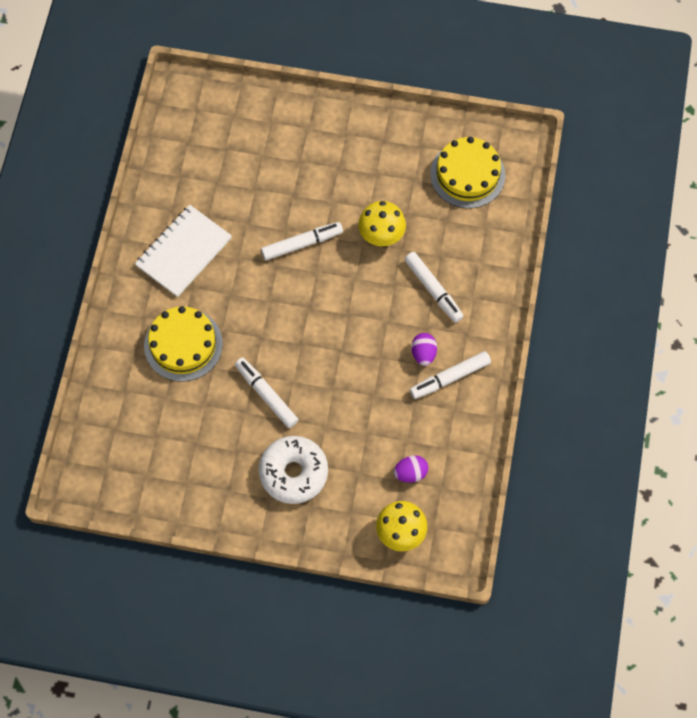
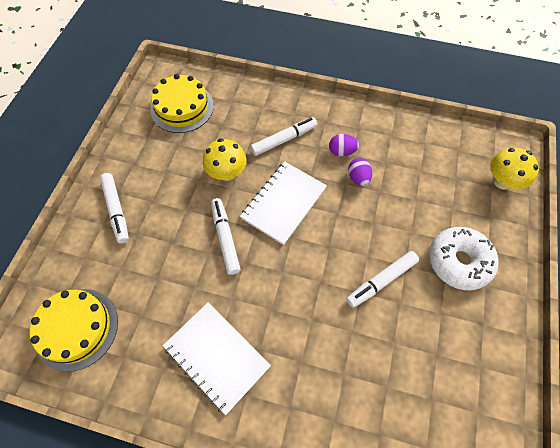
camera: 85 degrees left, 5 degrees down
yellow cake [144,306,223,382] -> yellow cake moved to [30,289,118,372]
purple egg [394,455,428,483] -> purple egg moved to [348,158,372,186]
white marker [410,351,491,399] -> white marker moved to [100,173,129,244]
none -> white notebook [240,161,327,245]

